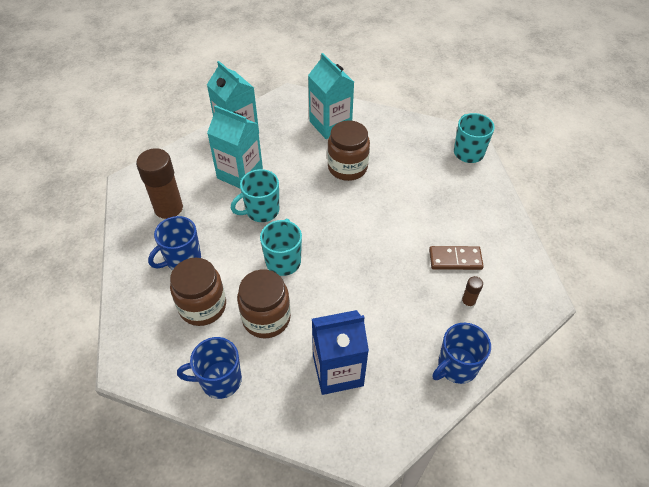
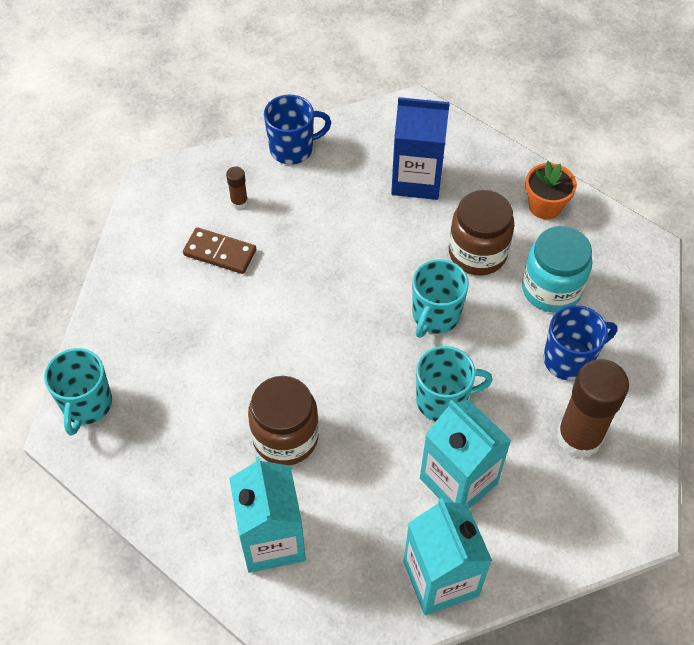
camera: 160 degrees left, 5 degrees up
brown jar [170,258,226,326] -> turquoise jar [522,226,592,312]
blue mug [177,337,242,399] -> orange flower pot [525,161,577,219]

